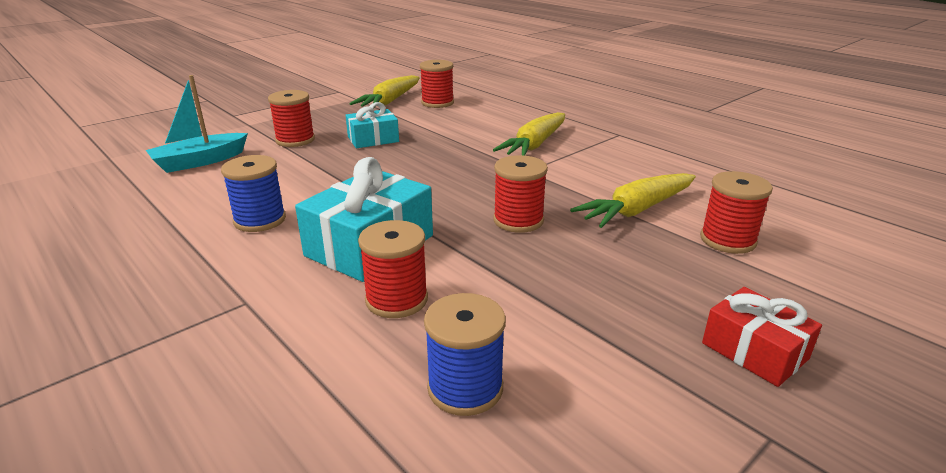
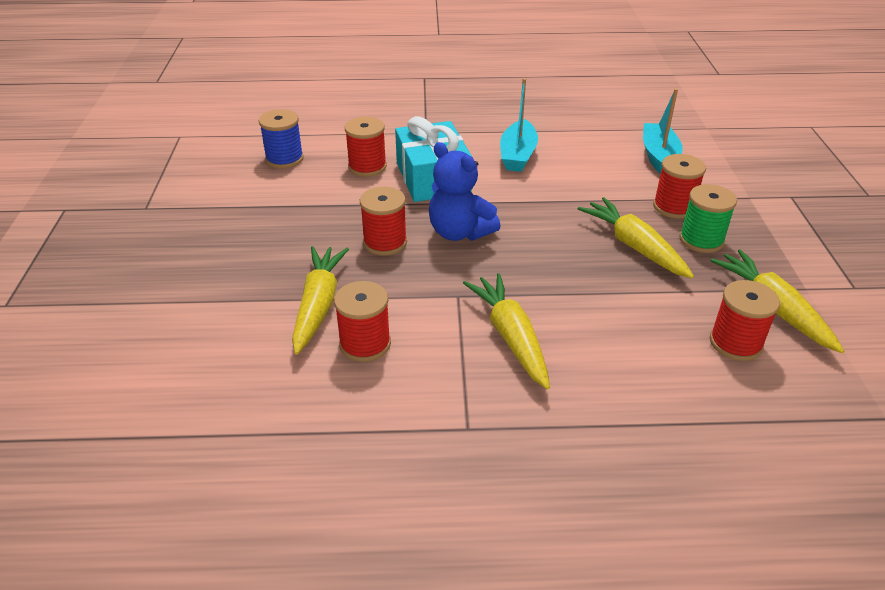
camera: 130 degrees right, 10 degrees up
blue spool [221,155,286,232] -> turquoise boat [500,78,538,172]
turquoise gift [346,102,399,148] -> yellow carrot [578,197,694,278]
red spool [700,171,773,254] -> red spool moved to [334,281,391,362]
red gift [702,287,822,387] -> none
none -> blue teddy bear [429,142,501,241]
none -> green spool [679,184,737,253]

